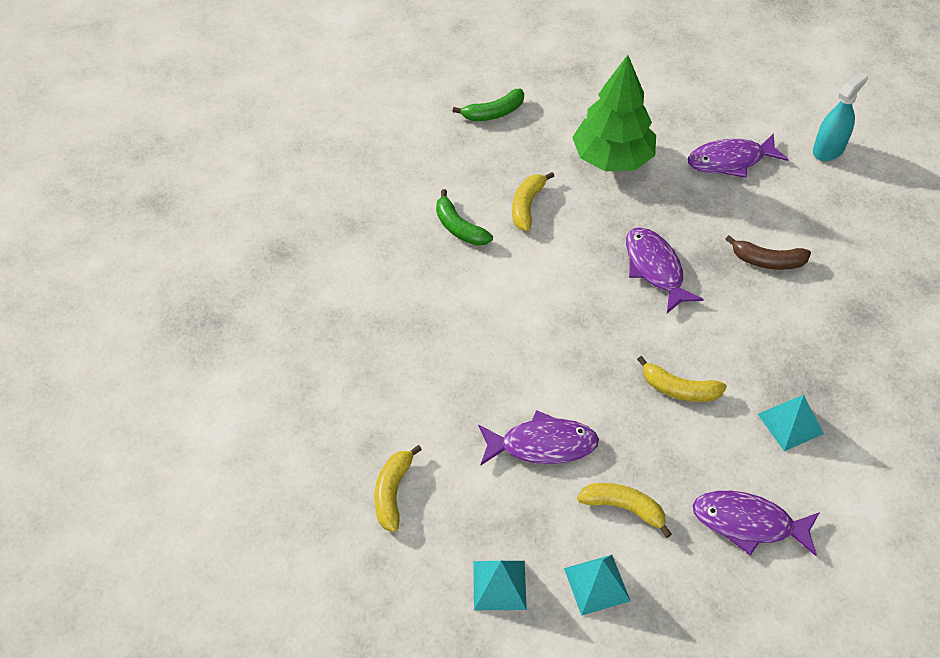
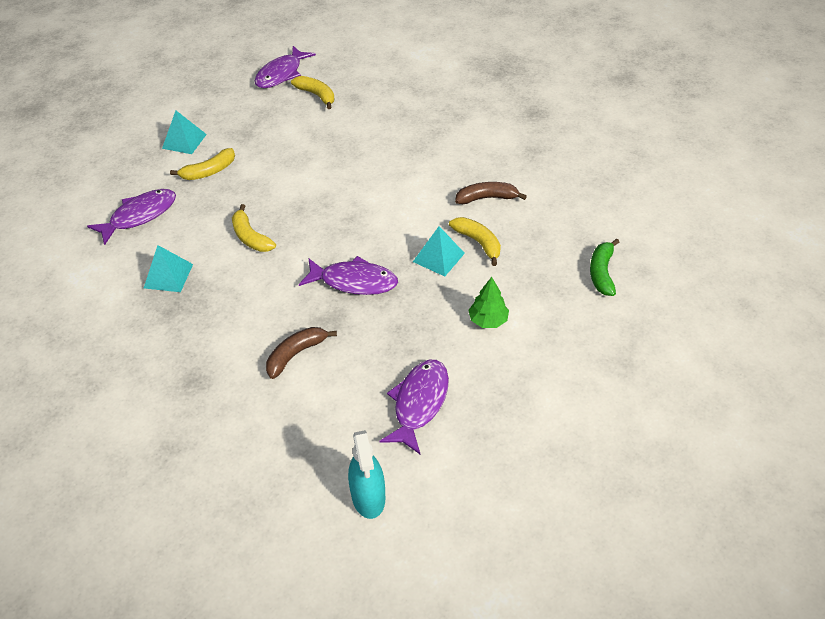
camera: 125 degrees right, 5 degrees down
green banana [436,189,493,246] -> brown banana [455,182,527,204]
turquoise pyramid [473,561,527,610] -> turquoise pyramid moved to [413,226,465,277]
purple fish [478,410,599,465] -> purple fish moved to [255,46,316,88]
green tree [572,55,656,171] -> green tree [468,277,509,328], size x0.47
yellow banana [637,356,727,402] -> yellow banana turned 90 degrees counterclockwise [232,204,276,252]

